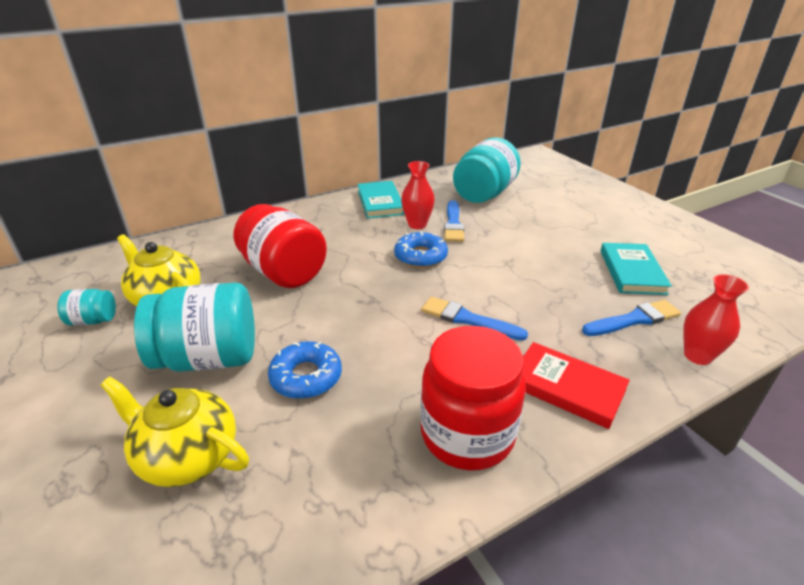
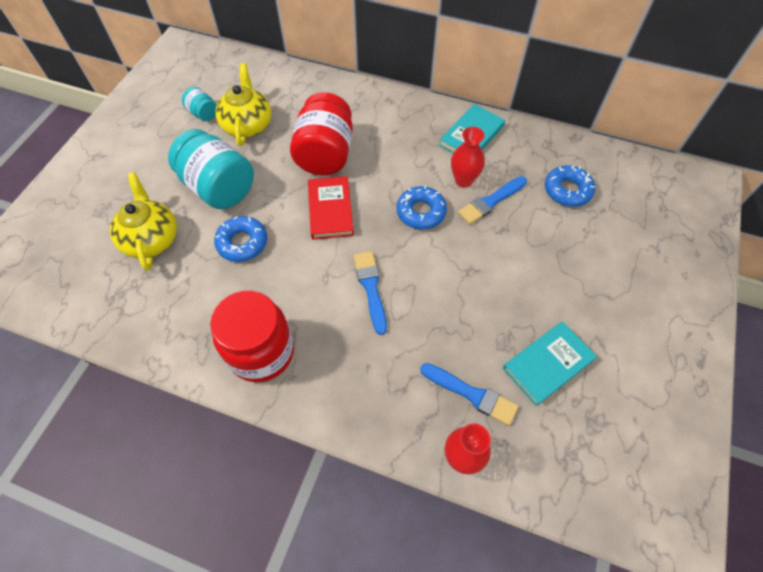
camera: 50 degrees right, 25 degrees up
turquoise jar [453,137,521,203] -> blue donut [545,165,595,207]
red book [523,342,630,429] -> red book moved to [308,176,354,240]

